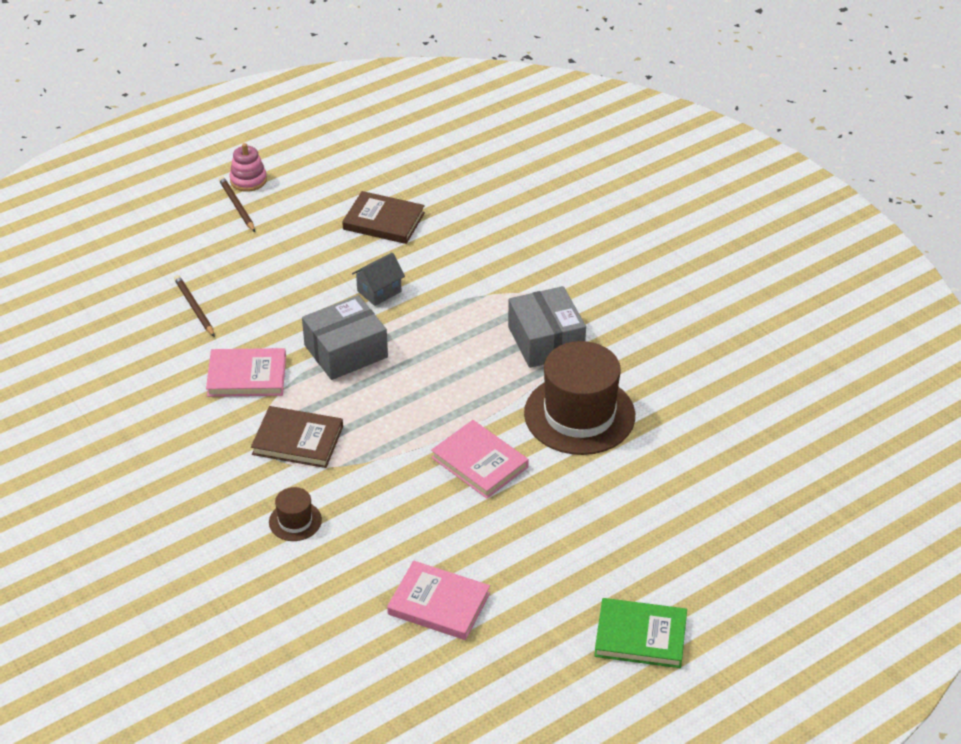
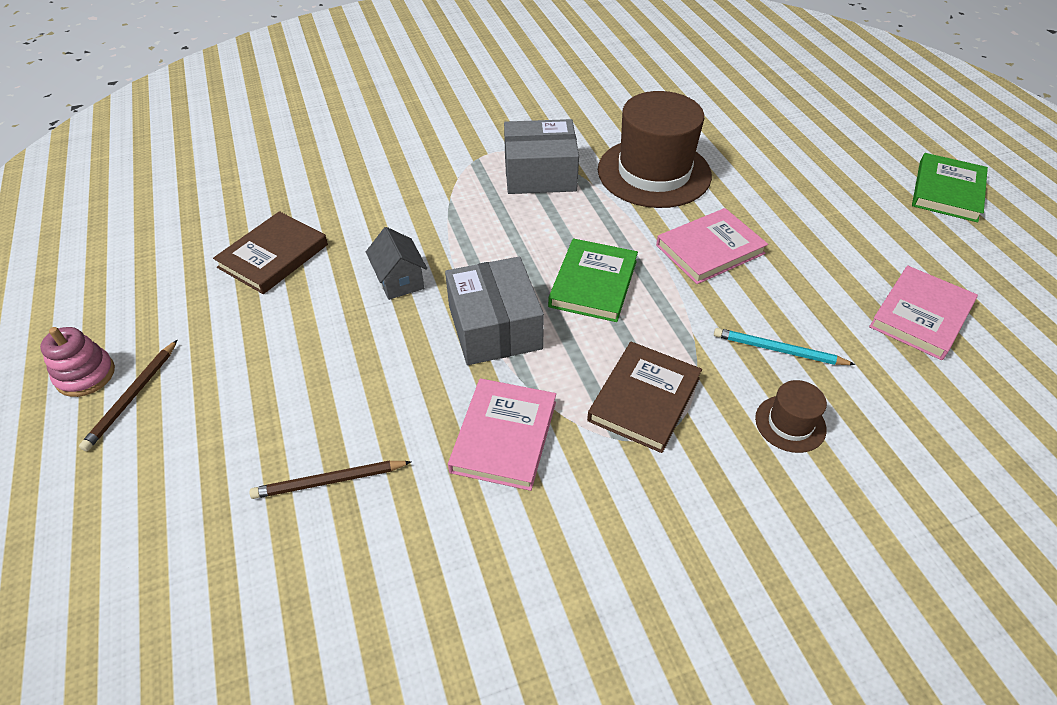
camera: 75 degrees left, 5 degrees up
brown pencil [219,176,255,232] -> brown pencil turned 60 degrees counterclockwise [79,340,177,451]
none -> green book [548,239,638,322]
none -> turquoise pencil [714,328,856,365]

